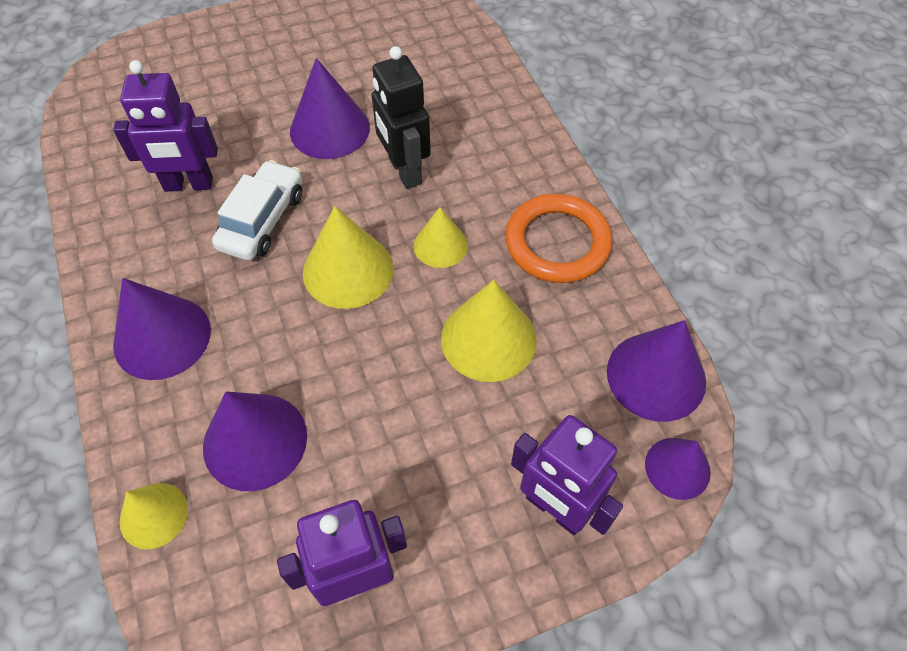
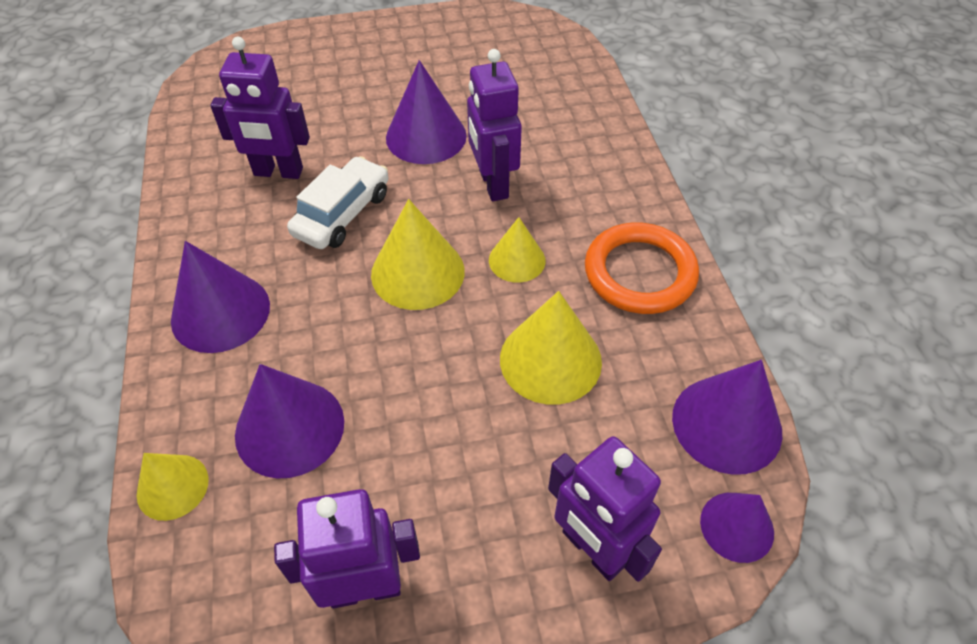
camera: 10 degrees right, 5 degrees down
black robot [372,46,431,189] -> purple robot [467,49,522,201]

